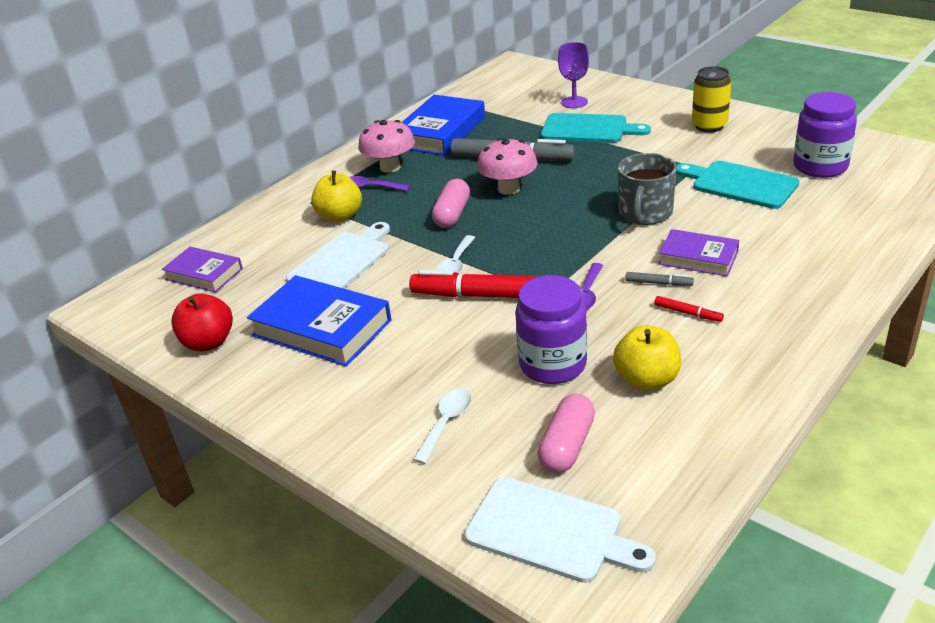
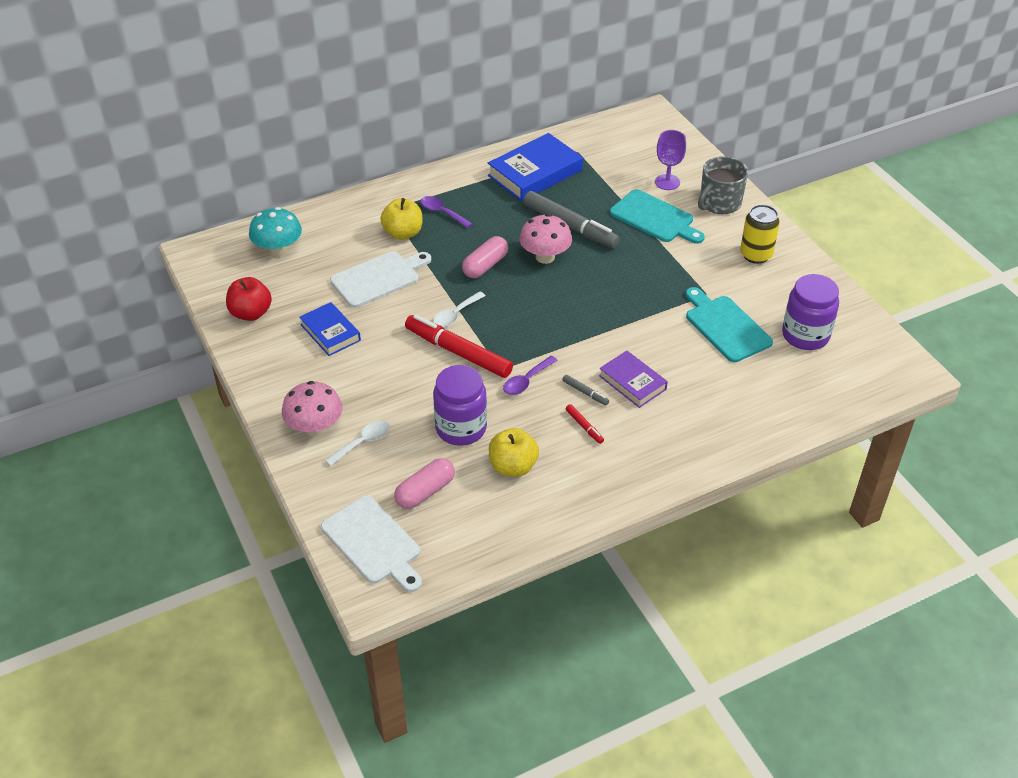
camera: 20 degrees right, 10 degrees up
purple book [162,247,243,293] -> turquoise mushroom [249,207,302,257]
blue book [247,275,392,367] -> blue book [299,302,361,356], size x0.61
pink mushroom [358,120,415,173] -> pink mushroom moved to [282,381,342,436]
grey mug [618,153,677,225] -> grey mug moved to [698,156,748,214]

